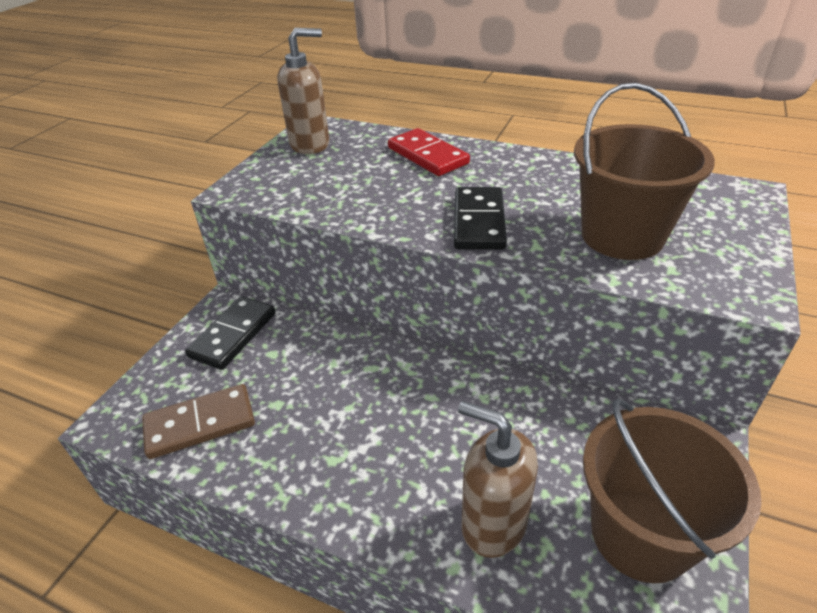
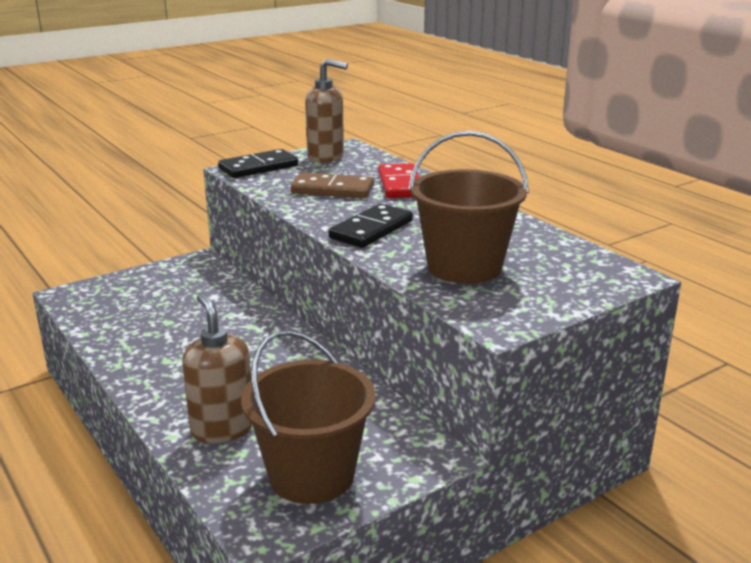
camera: 30 degrees right, 15 degrees down
brown domino [142,384,255,459] -> brown domino moved to [290,172,374,198]
black domino [185,296,276,370] -> black domino moved to [218,149,298,178]

